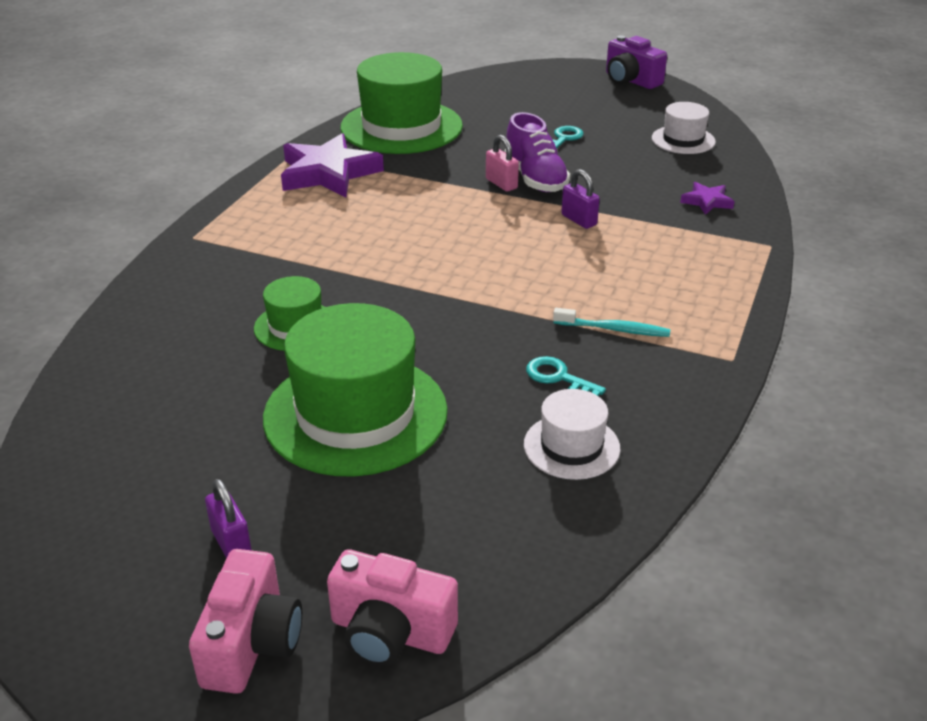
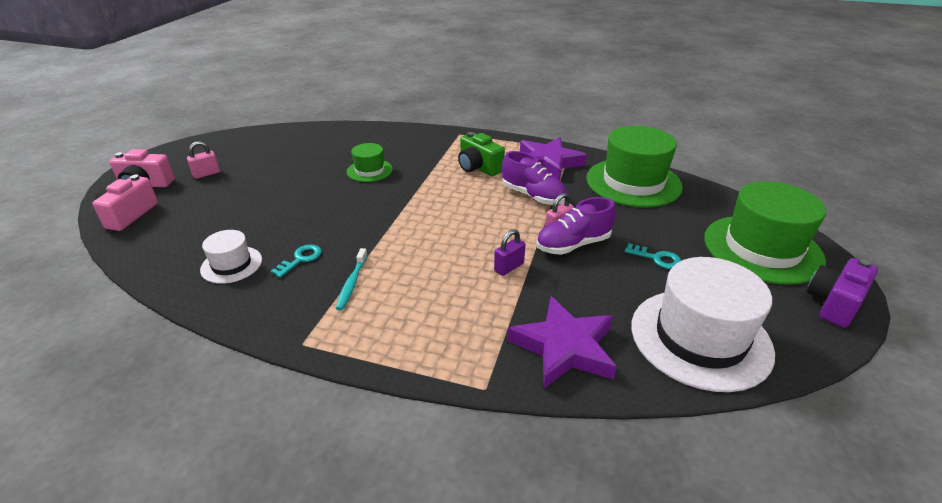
camera: 85 degrees right, 0 degrees up
purple padlock [205,479,252,559] -> pink padlock [187,141,220,179]
green hat [263,303,448,477] -> green hat moved to [704,181,826,285]
white hat [652,102,716,154] -> white hat [631,257,775,392], size x1.98
purple star [680,182,735,215] -> purple star [507,296,617,388], size x2.11
none -> green camera [458,132,505,176]
none -> purple shoe [502,151,567,205]

